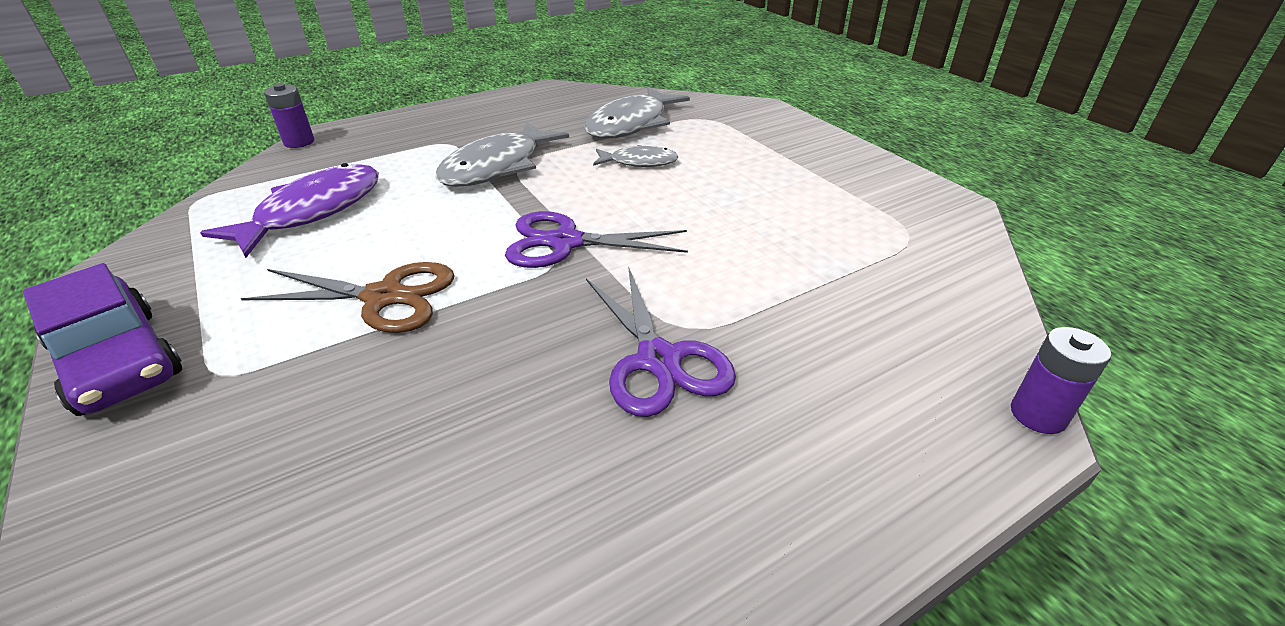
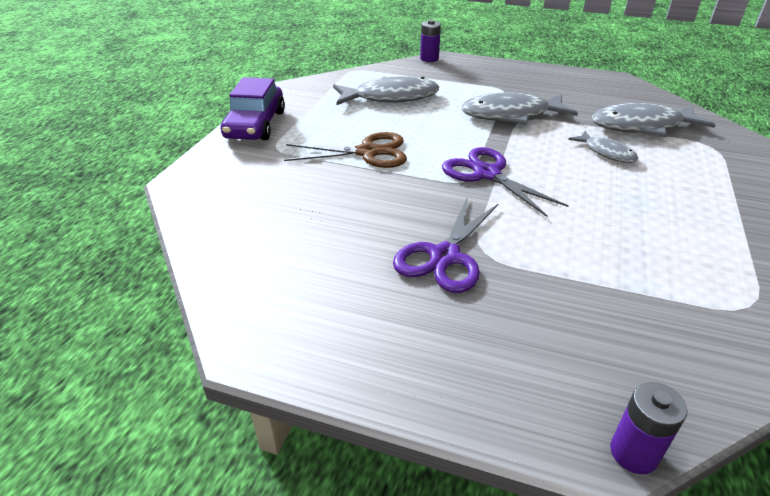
camera: 50 degrees right, 0 degrees up
purple fish [200,163,379,258] -> grey fish [333,76,439,105]
brown scissors [241,262,454,333] -> brown scissors turned 60 degrees counterclockwise [284,132,407,168]

